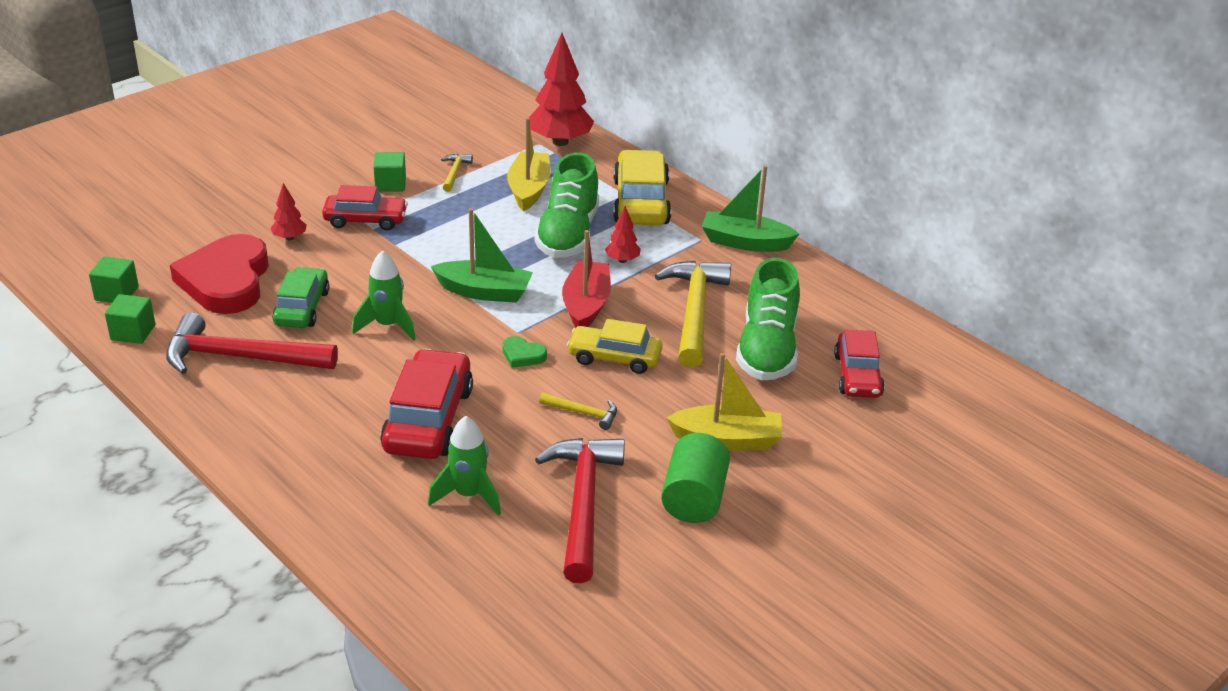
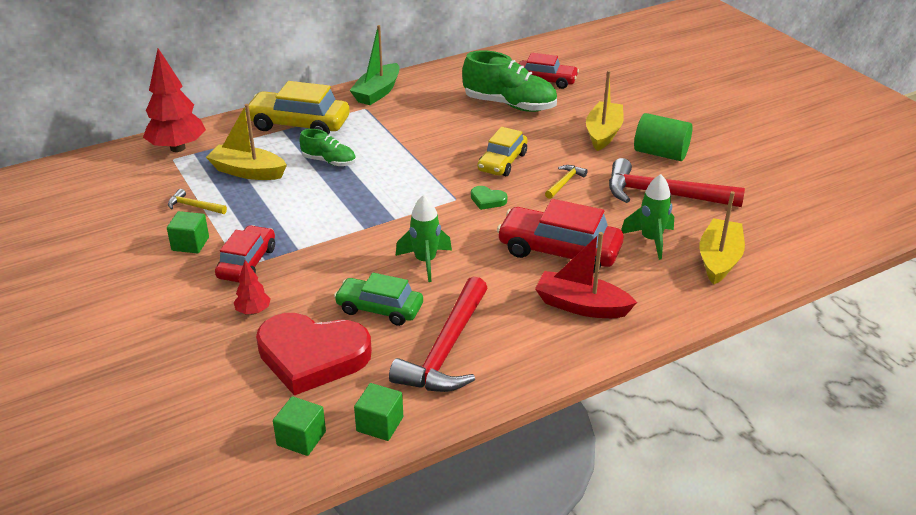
camera: 75 degrees left, 0 degrees up
green boat [431,208,533,303] -> none
green heart [502,336,547,368] -> green heart turned 75 degrees clockwise [471,186,507,210]
green shoe [535,152,599,258] -> green shoe [299,129,356,167], size x0.56
red boat [562,230,611,328] -> red boat moved to [535,232,637,318]
red tree [605,206,641,263] -> none
yellow hammer [655,261,731,368] -> none
none -> yellow boat [699,191,745,285]

